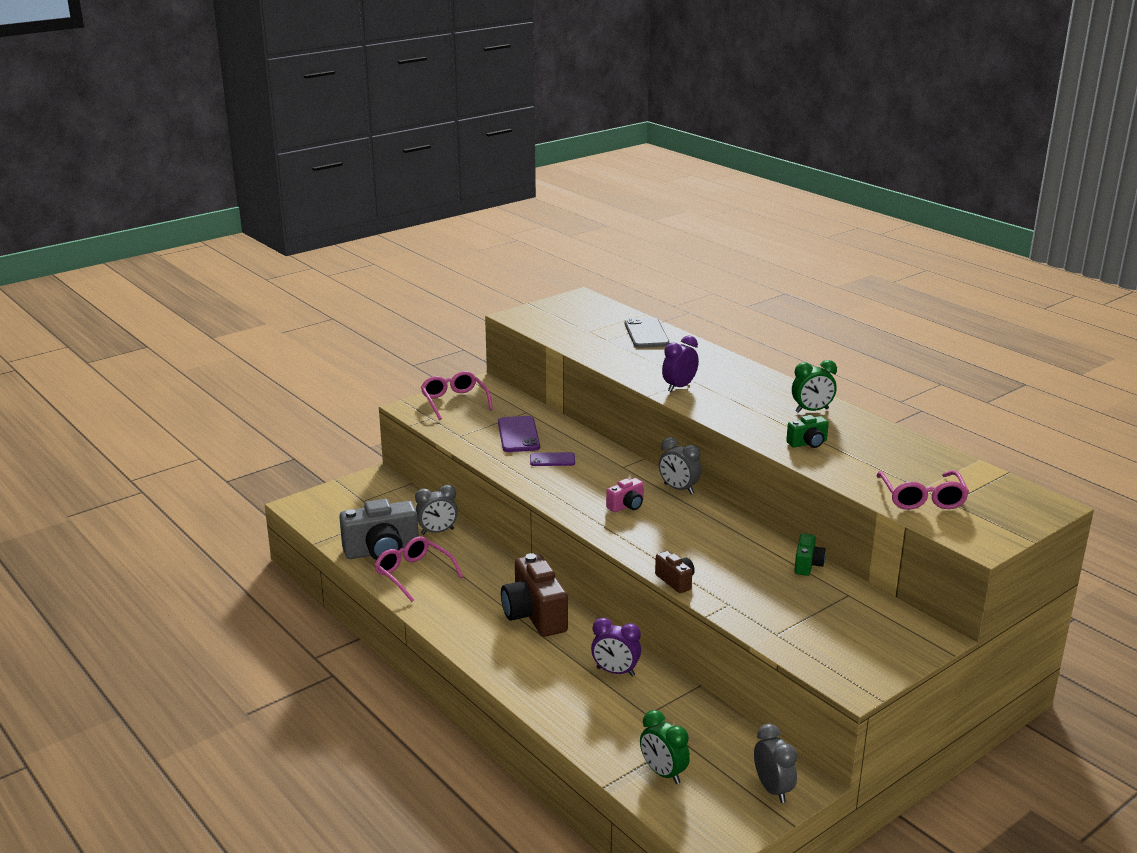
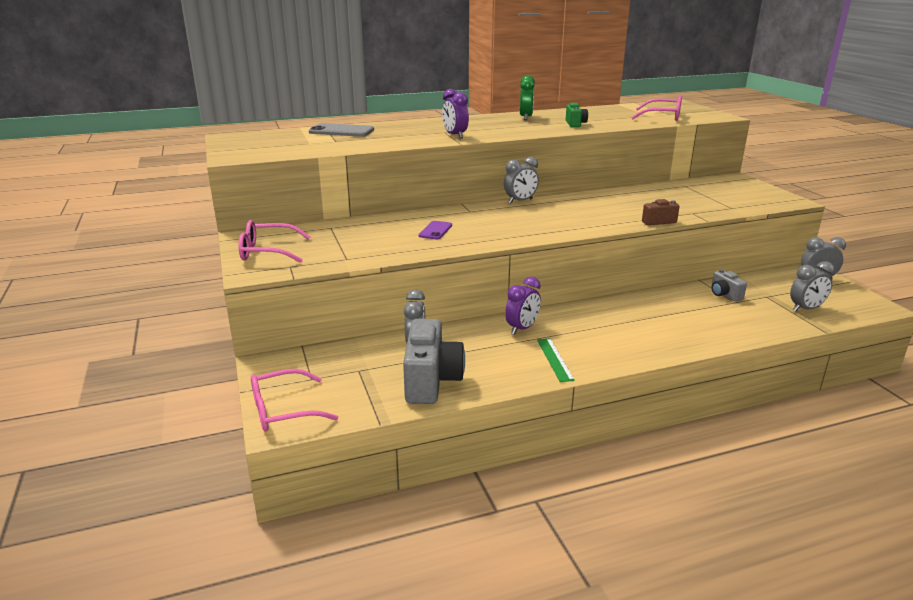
camera: 70 degrees left, 0 degrees up
pink glasses [374,537,463,602] -> pink glasses moved to [251,369,338,431]
purple phone [498,416,540,452] -> none
brown camera [501,553,568,637] -> none
purple clock [591,618,641,676] -> purple clock moved to [505,277,541,335]
pink camera [606,478,644,512] -> none
green clock [640,710,690,784] -> grey clock [790,261,835,312]
green camera [794,533,826,576] -> none
none -> green ruler [537,338,575,382]
none -> grey camera [711,269,747,302]

